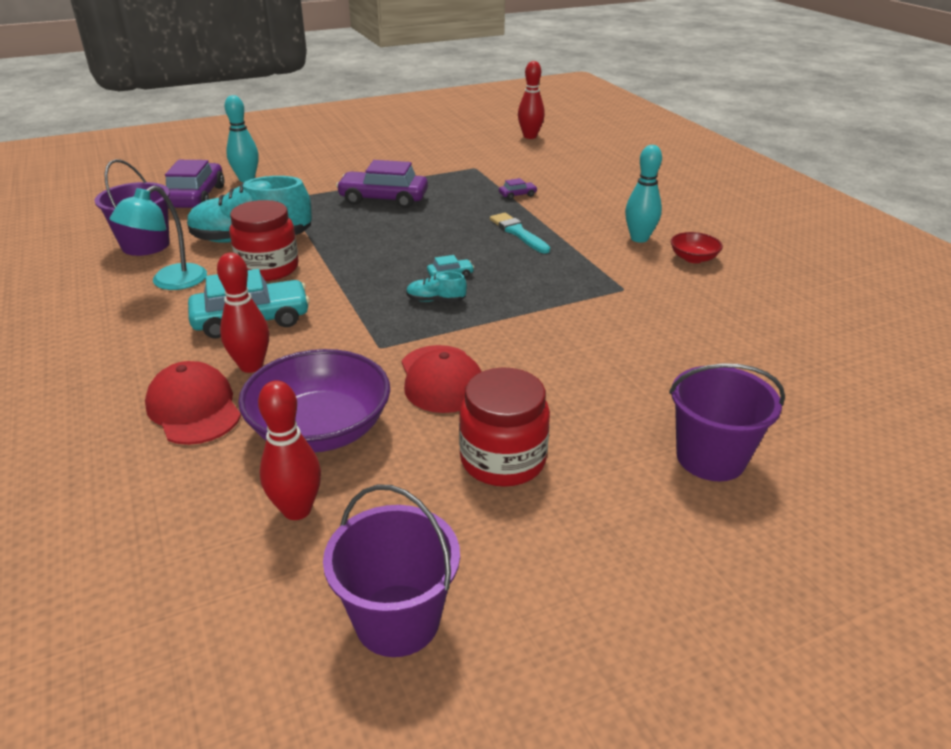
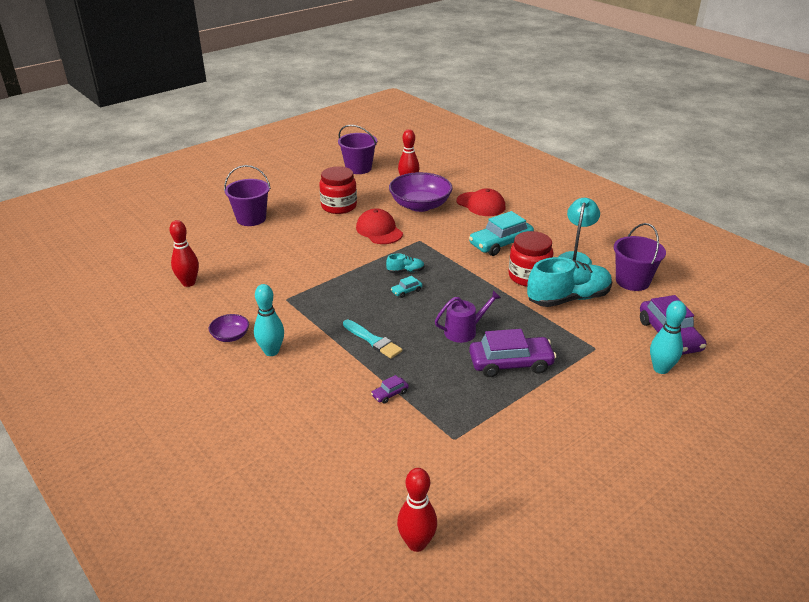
camera: 165 degrees right, 0 degrees up
red bowling pin [217,252,269,373] -> red bowling pin moved to [170,220,199,287]
red bowl [671,232,723,263] -> purple bowl [209,314,249,342]
none -> purple watering can [435,290,501,343]

